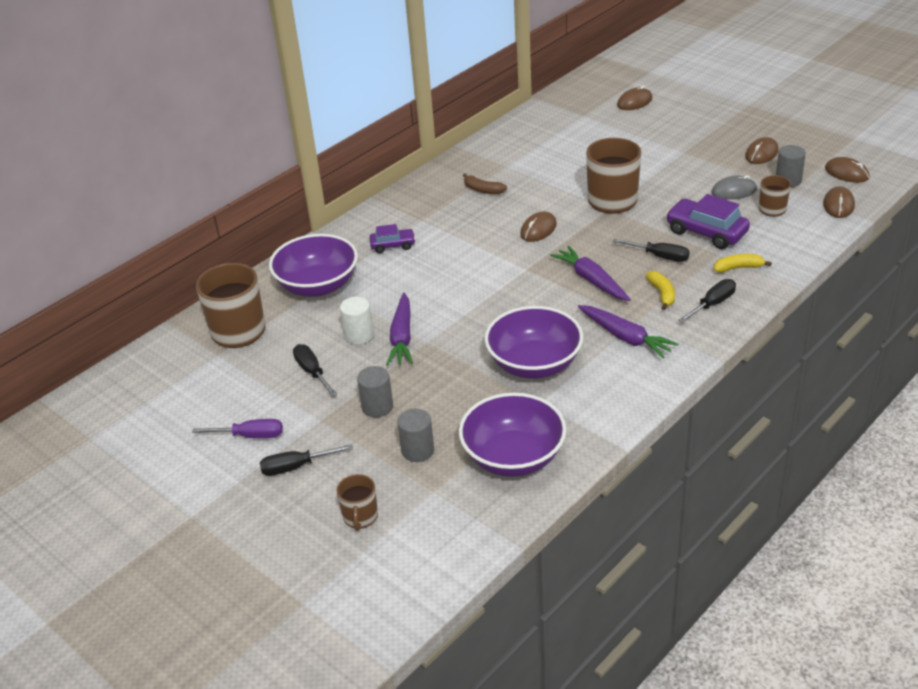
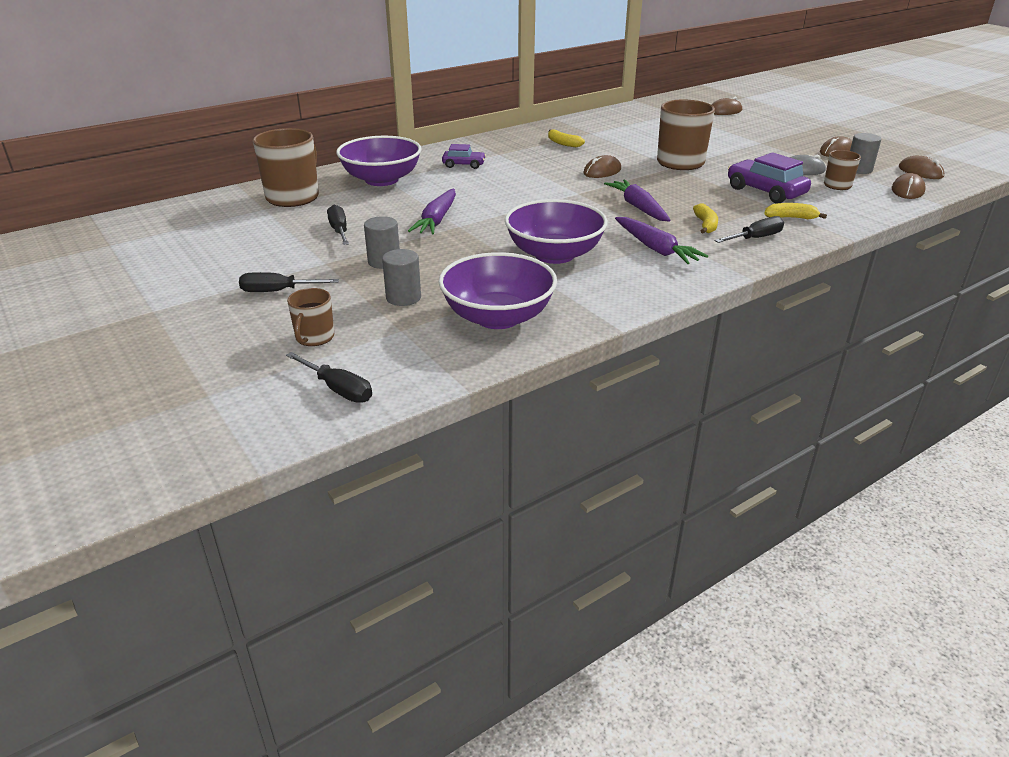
camera: 10 degrees right, 5 degrees down
purple screwdriver [192,419,283,438] -> none
white cylinder [340,297,374,344] -> none
brown banana [463,174,507,194] -> yellow banana [548,129,585,147]
black screwdriver [613,238,690,262] -> black screwdriver moved to [286,352,372,403]

